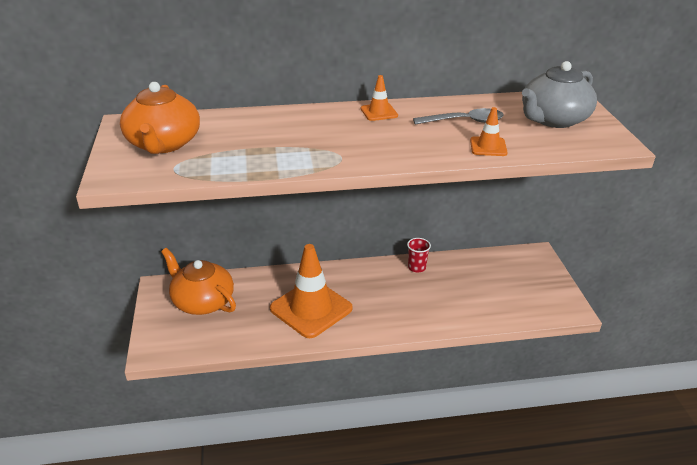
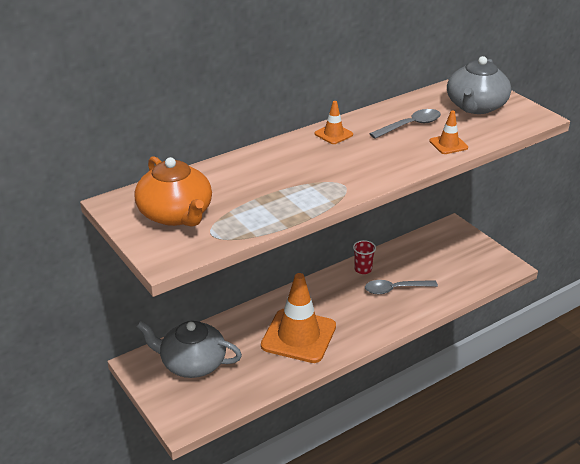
camera: 25 degrees left, 0 degrees up
orange teapot [161,248,236,315] -> grey teapot [136,321,242,378]
none -> grey spoon [365,280,438,294]

